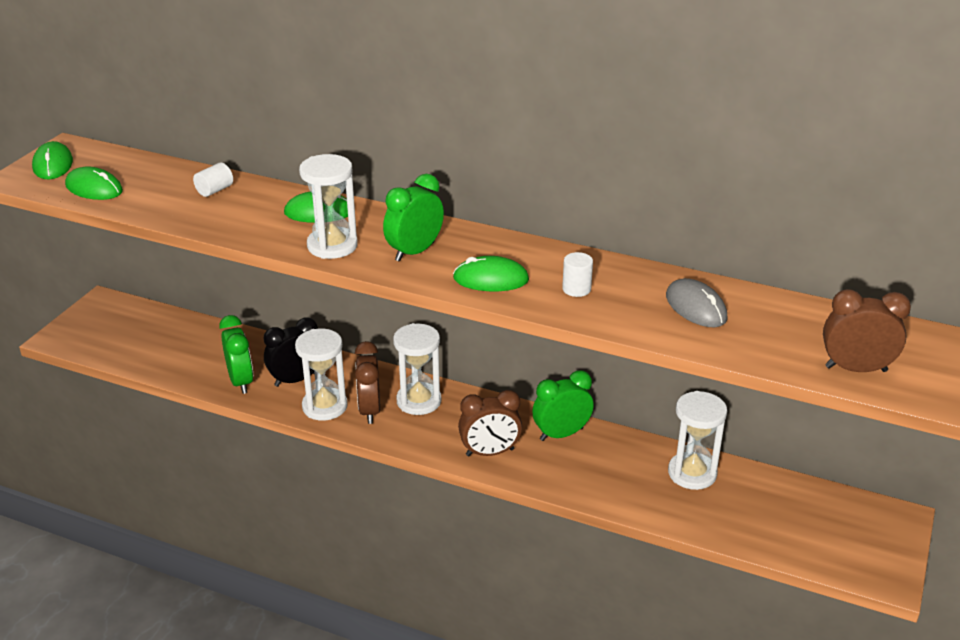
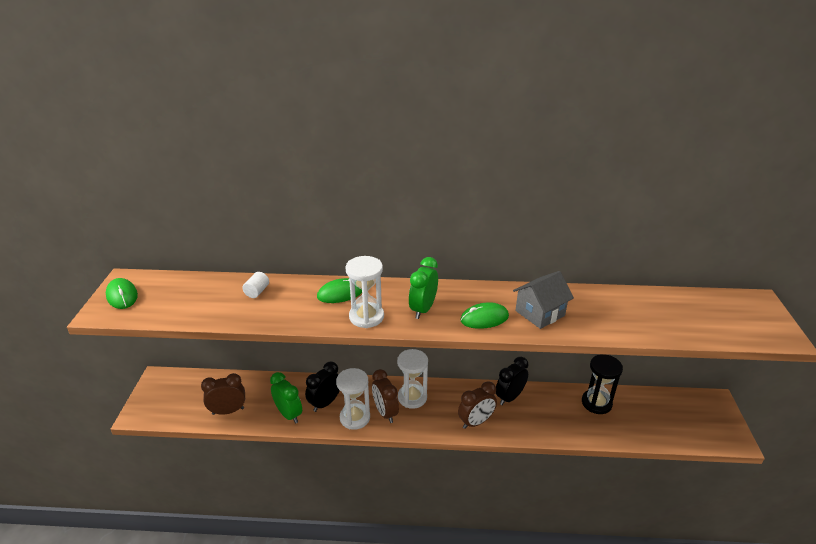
camera: 20 degrees left, 0 degrees up
green mouse [65,166,123,200] -> none
green clock [532,370,594,441] -> black clock [496,357,528,405]
white cylinder [562,252,593,297] -> grey house [513,271,574,329]
grey mouse [666,278,728,327] -> none
white hourglass [668,391,727,490] -> black hourglass [582,354,623,414]
brown clock [823,289,911,372] -> brown clock moved to [201,373,245,415]

